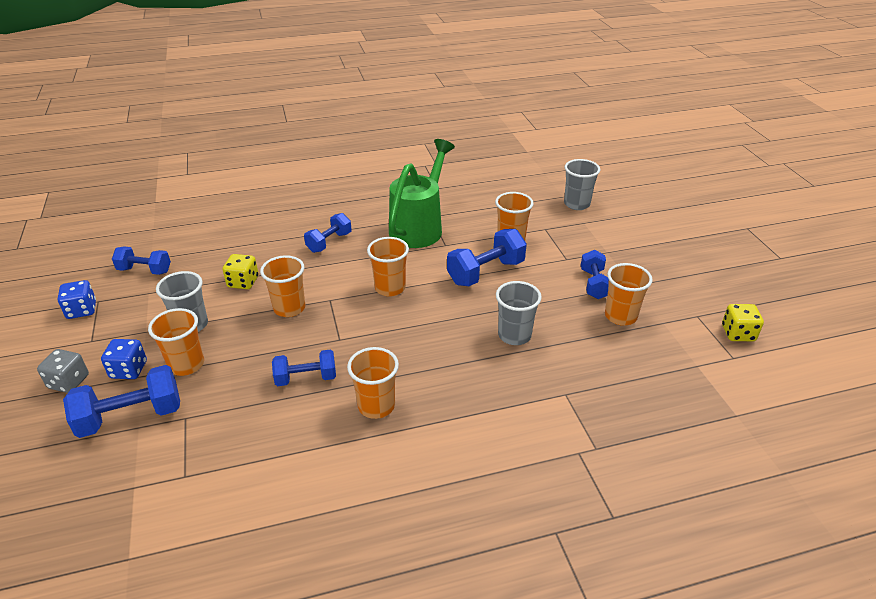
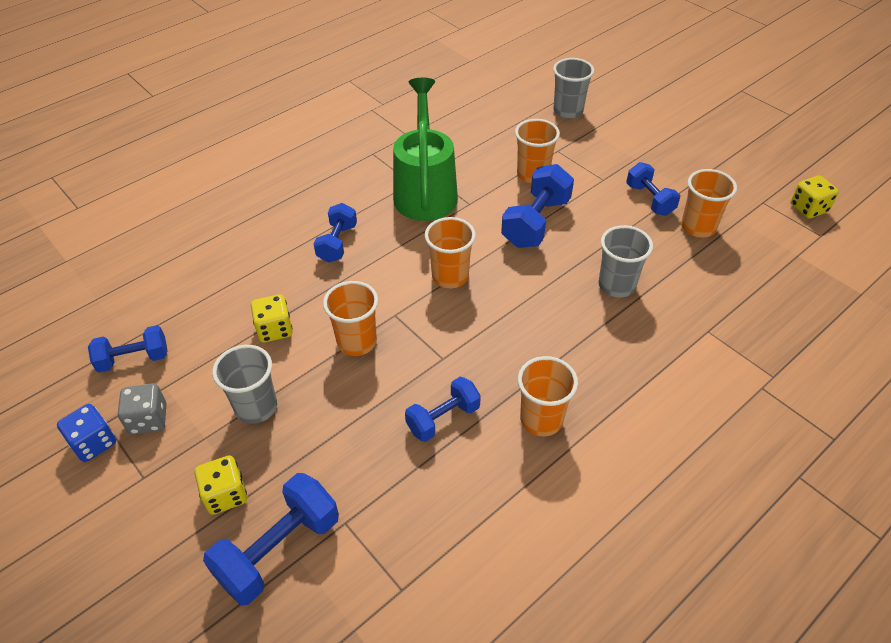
camera: 25 degrees left, 10 degrees up
grey dice [37,349,89,393] -> grey dice moved to [118,383,166,435]
blue dice [101,339,147,379] -> yellow dice [195,455,247,515]
orange cup [148,308,204,376] -> none

